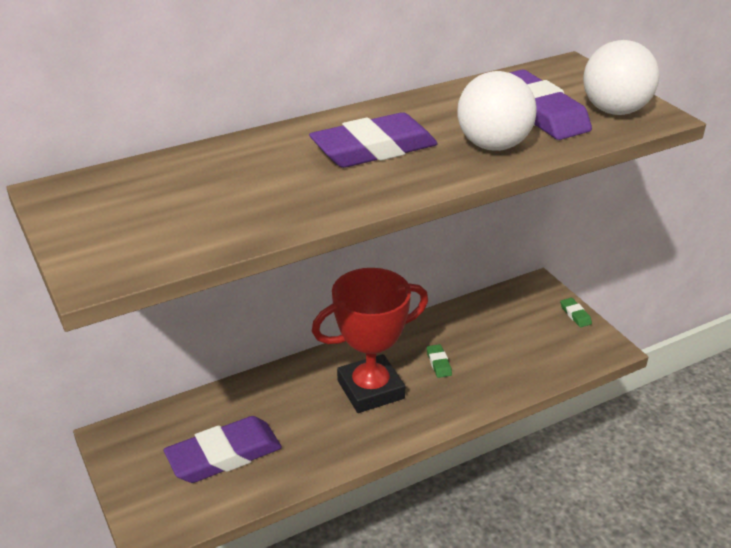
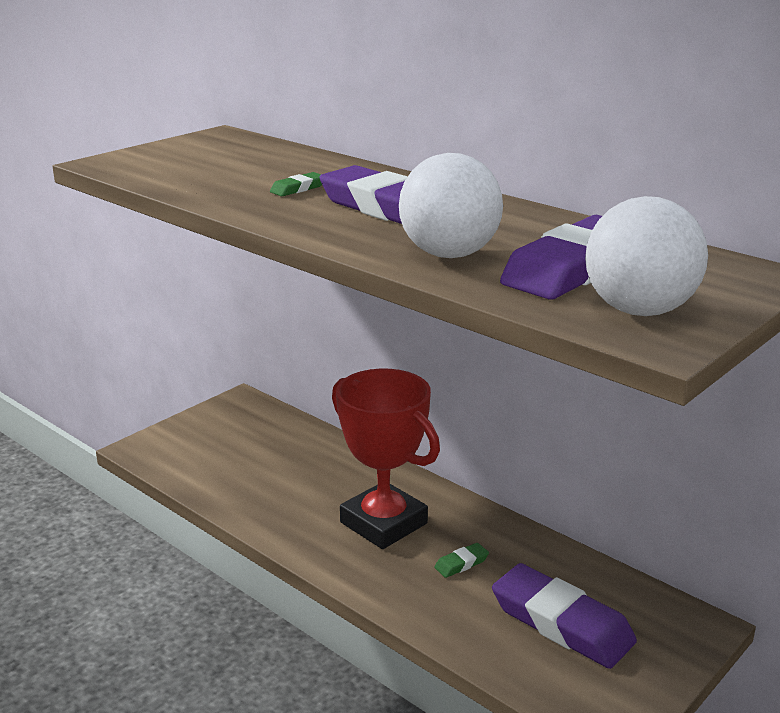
camera: 70 degrees right, 10 degrees down
purple eraser [164,416,282,483] -> purple eraser moved to [492,563,637,669]
green eraser [560,298,592,327] -> green eraser moved to [270,172,322,196]

